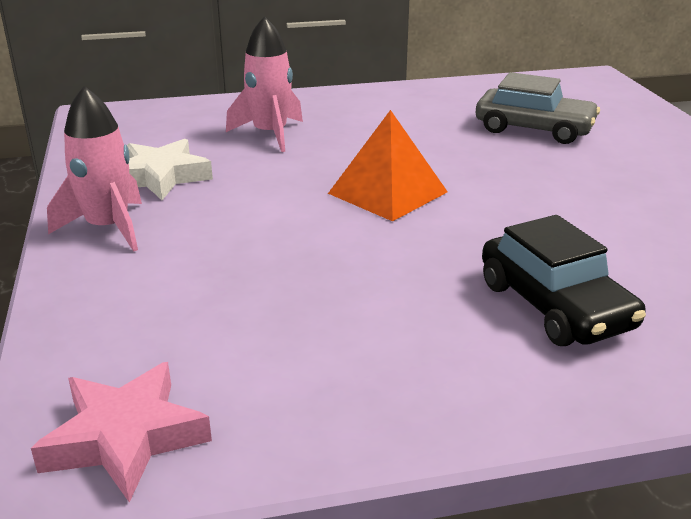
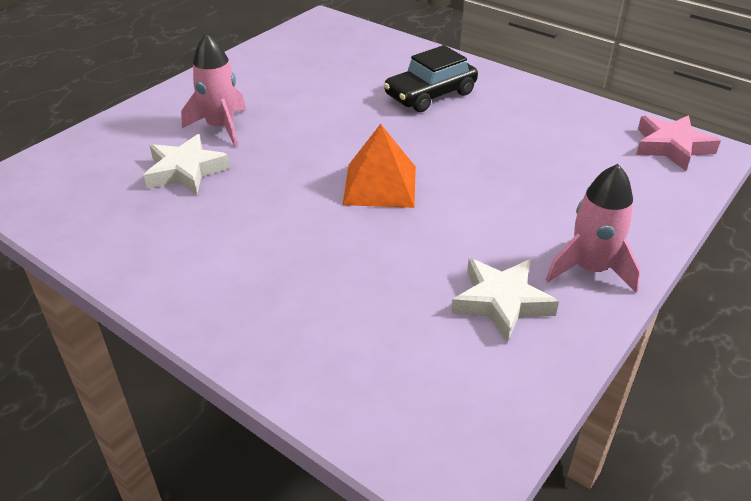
camera: 130 degrees left, 10 degrees up
pink rocket [226,16,303,152] -> pink rocket moved to [181,33,247,147]
grey car [476,72,600,144] -> white star [144,134,230,195]
black car [482,215,646,346] -> black car turned 150 degrees counterclockwise [384,45,478,112]

